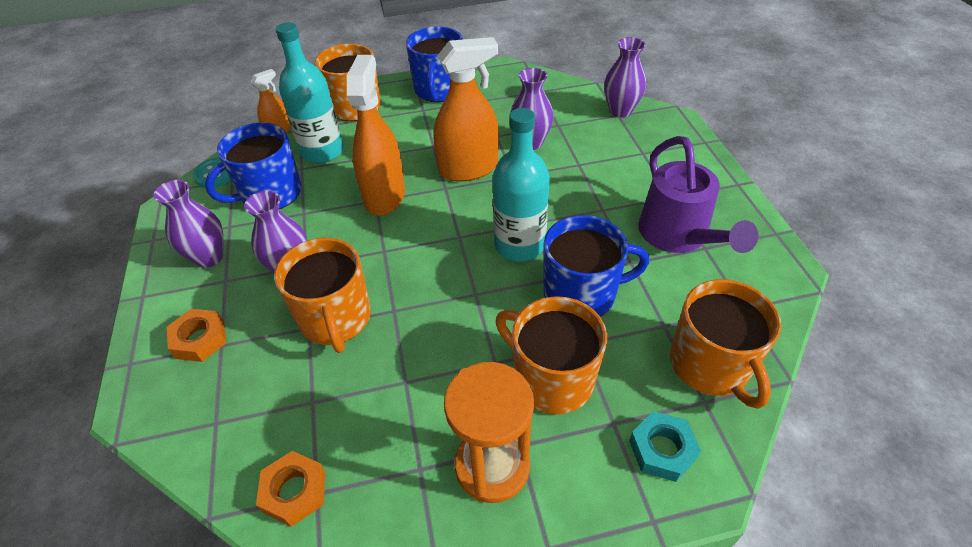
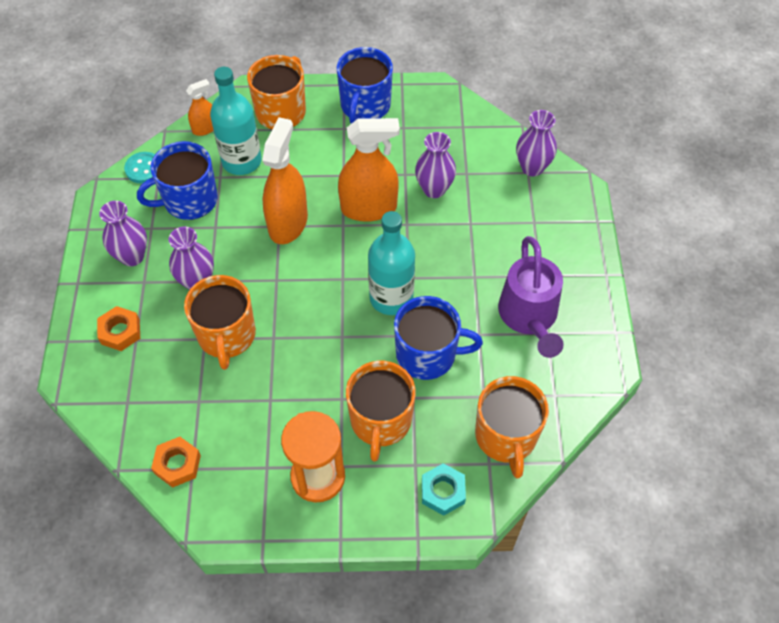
camera: 10 degrees right, 10 degrees up
orange mug [496,296,607,414] -> orange mug turned 135 degrees counterclockwise [346,361,416,462]

